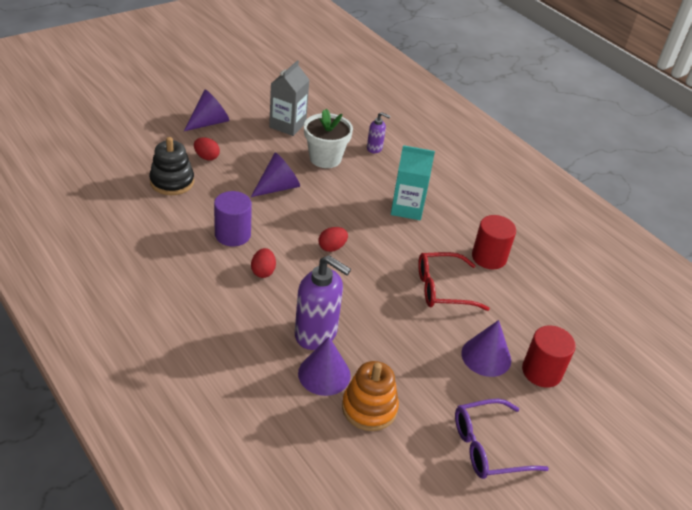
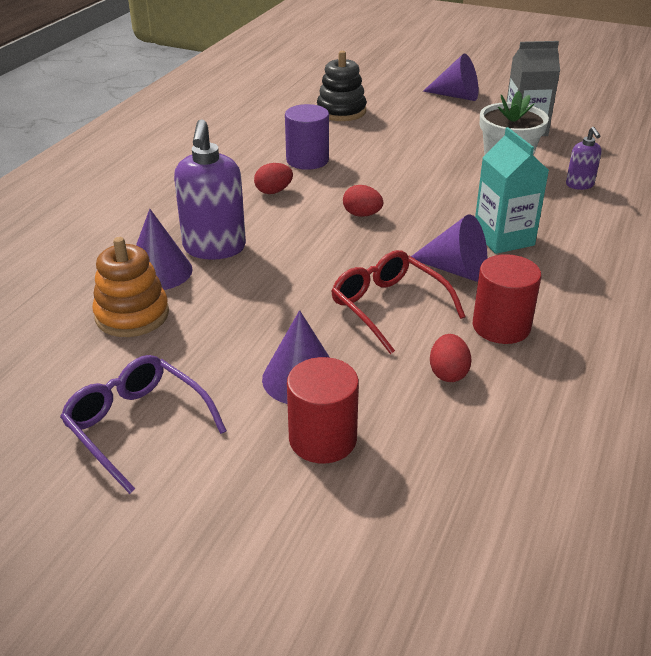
camera: 65 degrees right, 5 degrees down
red egg [194,137,220,161] -> red egg moved to [430,334,472,382]
purple cone [251,153,300,197] -> purple cone moved to [411,214,487,282]

